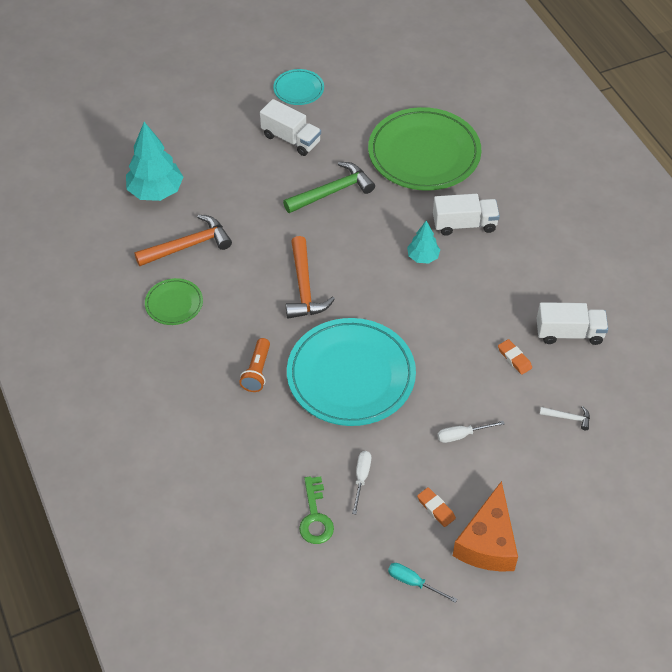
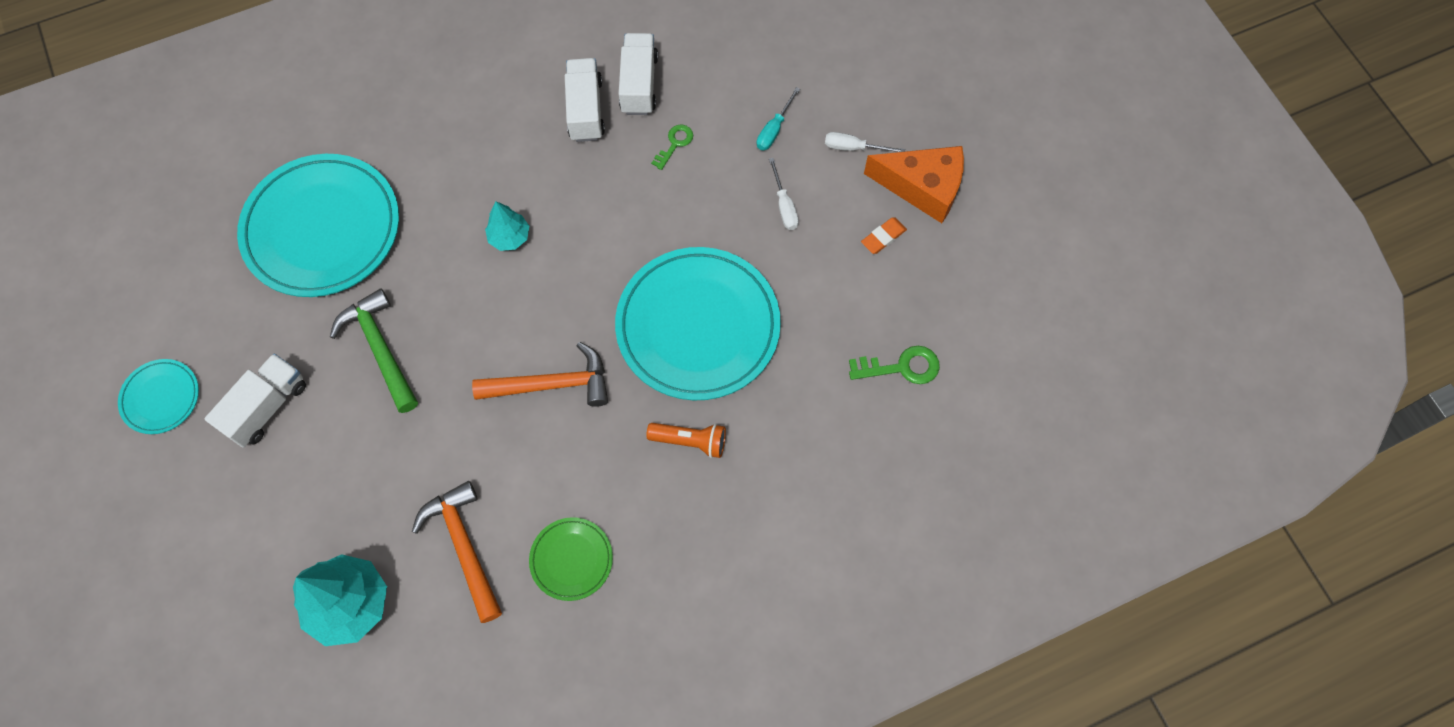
camera: 90 degrees left, 15 degrees up
white screwdriver [352,451,371,514] -> white screwdriver moved to [825,132,905,152]
green plate [368,107,481,191] -> turquoise plate [237,154,399,297]
turquoise screwdriver [388,563,457,603] -> turquoise screwdriver moved to [757,87,800,150]
white truck [433,194,500,236] -> white truck moved to [565,58,605,142]
orange eraser [498,339,532,375] -> green key [651,125,693,170]
white hammer [540,406,590,430] -> none

